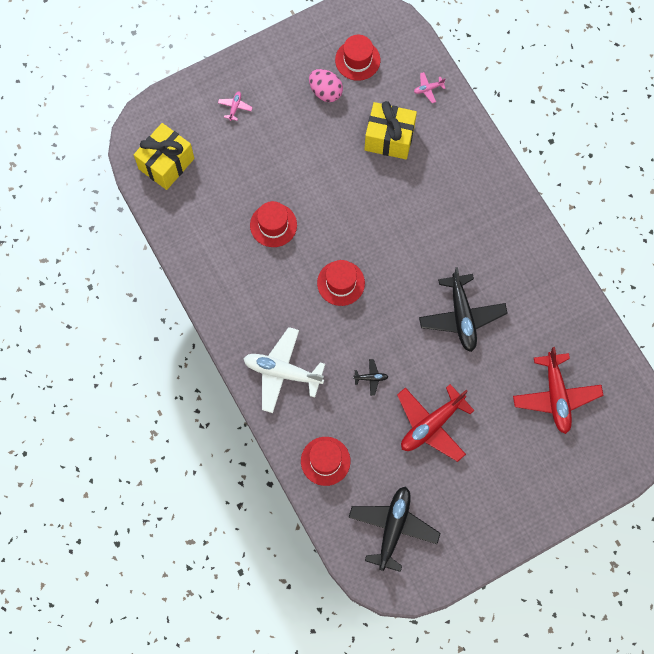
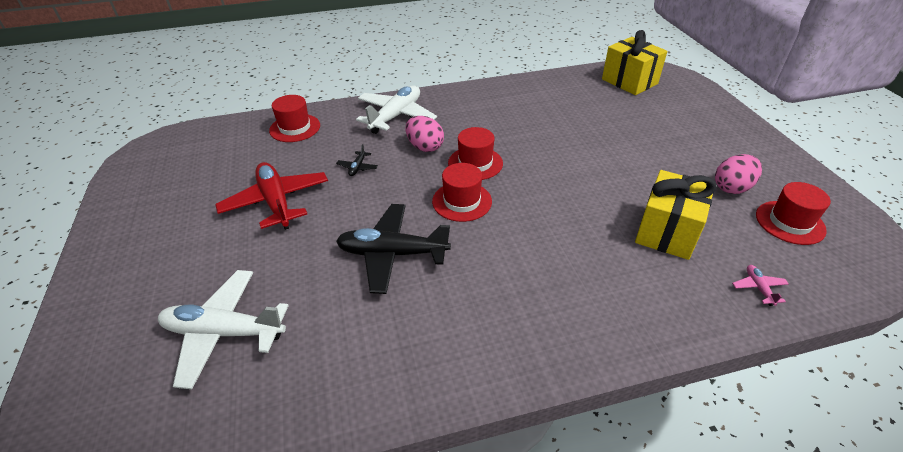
camera: 105 degrees right, 30 degrees down
pink plane [218,92,253,121] -> none
red hat [250,201,297,247] -> red hat moved to [432,163,492,222]
black plane [348,486,440,572] -> none
red plane [513,347,604,434] -> white plane [158,270,289,389]
none -> pink egg [406,116,444,152]

